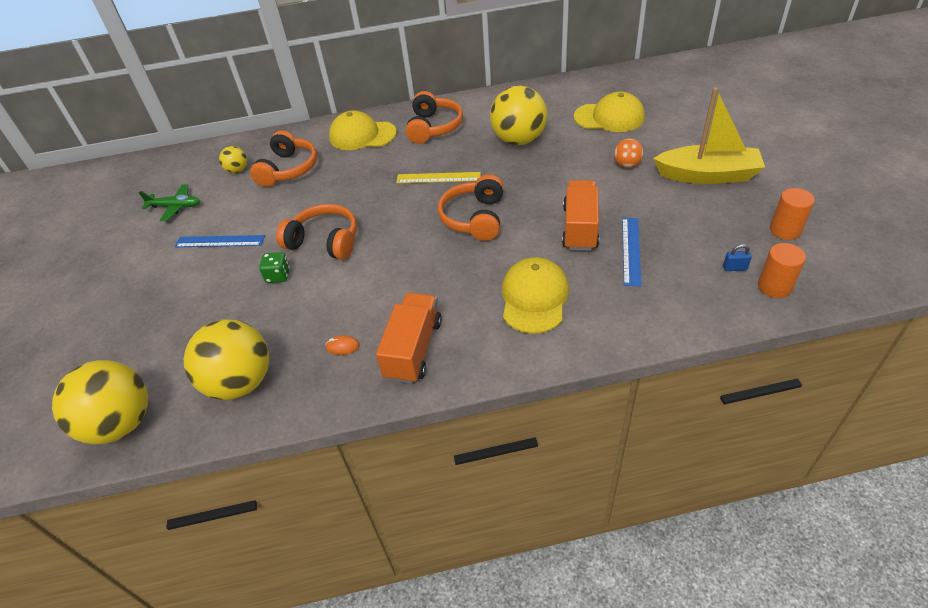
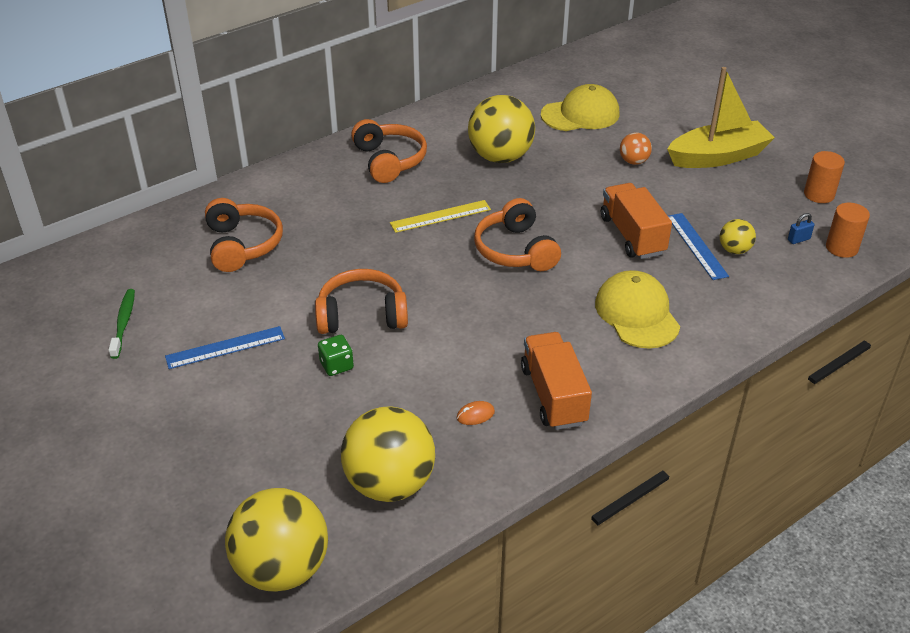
camera: 30 degrees left, 5 degrees down
green plane [139,185,200,221] -> green toothbrush [109,289,135,359]
yellow ball [219,146,247,173] -> yellow ball moved to [720,219,756,254]
yellow cap [329,111,397,150] -> none

